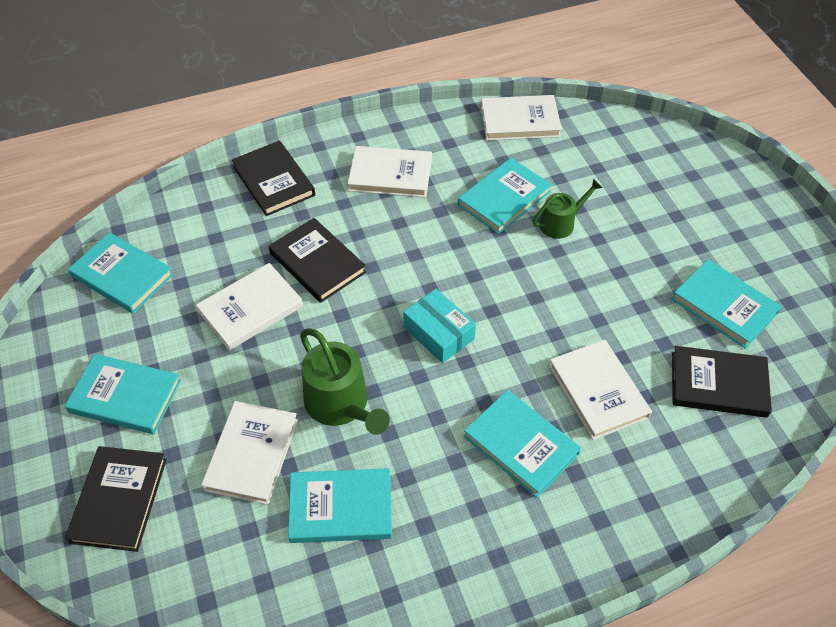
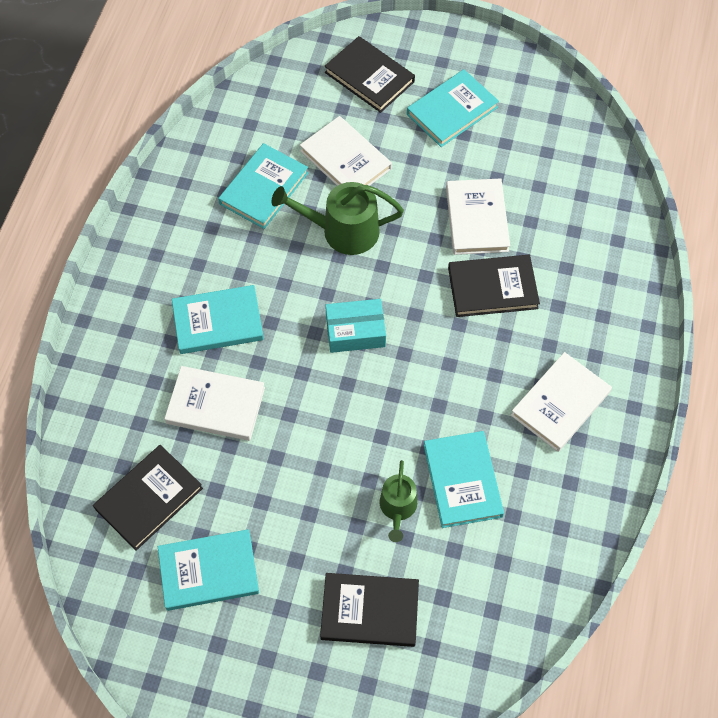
camera: 125 degrees right, 10 degrees up
turquoise book [68,232,174,314] -> none
black book [232,141,315,216] -> black book moved to [320,573,419,647]
white book [481,95,562,141] -> none

